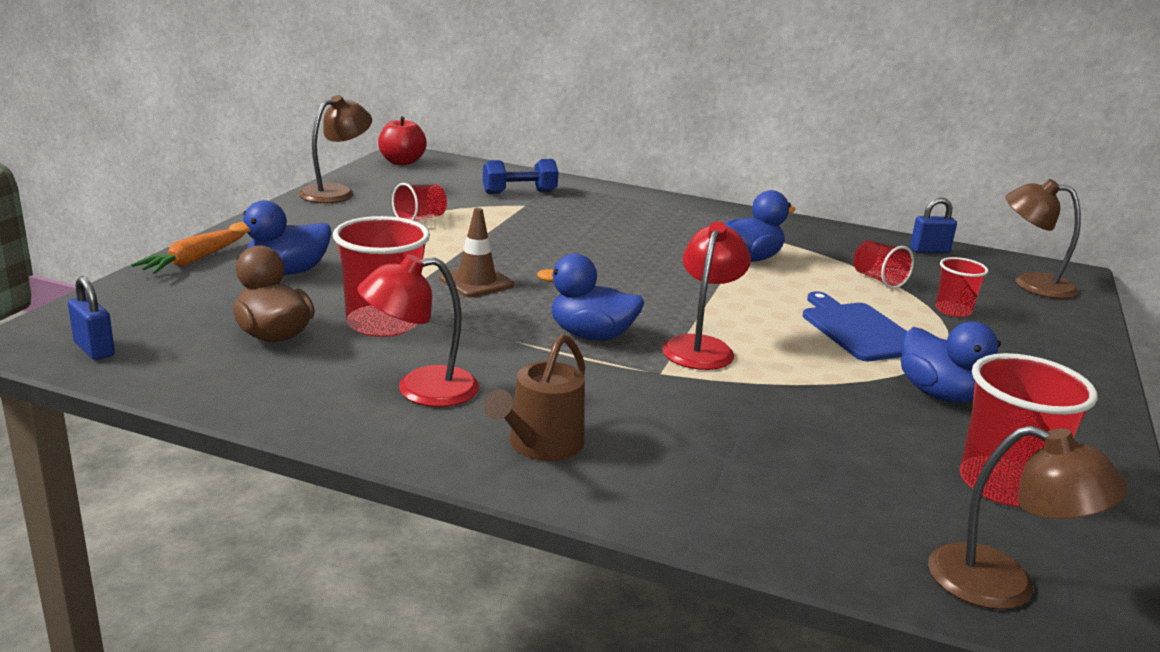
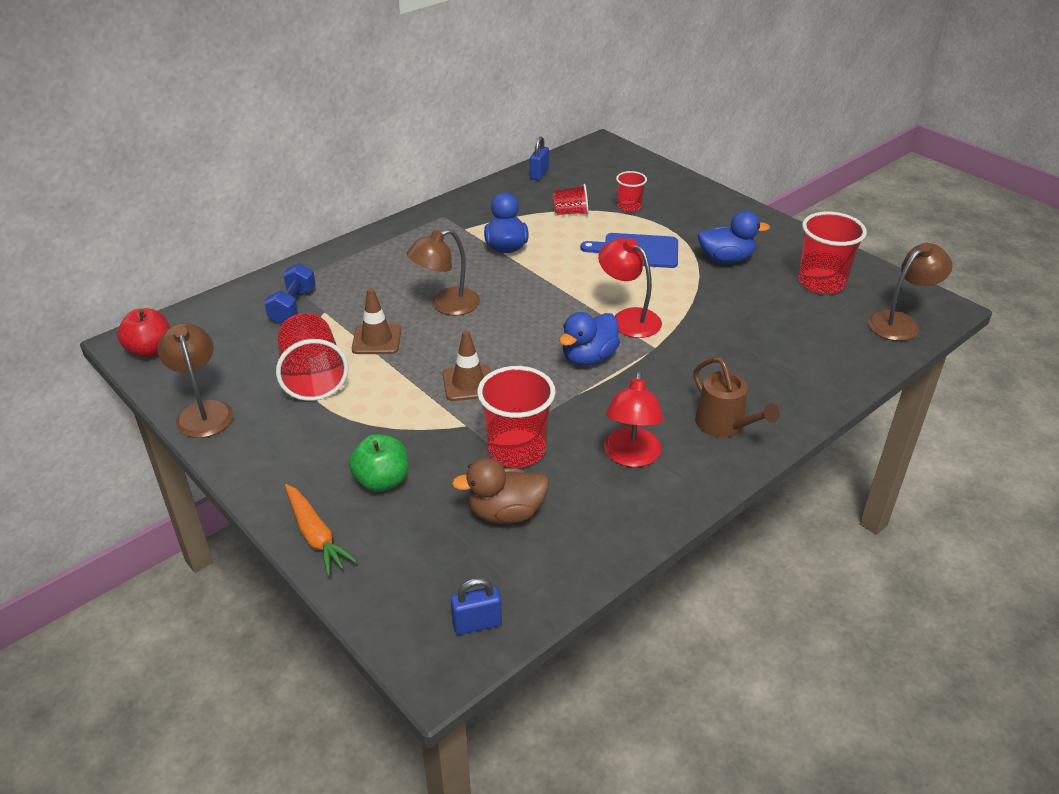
camera: 60 degrees left, 15 degrees up
blue duck [229,200,331,275] -> green apple [349,434,408,492]
red cup [392,183,447,221] -> red cup [276,313,349,401], size x1.79
brown lamp [1006,179,1081,299] -> brown lamp moved to [407,229,480,316]
none -> brown traffic cone [352,288,401,354]

